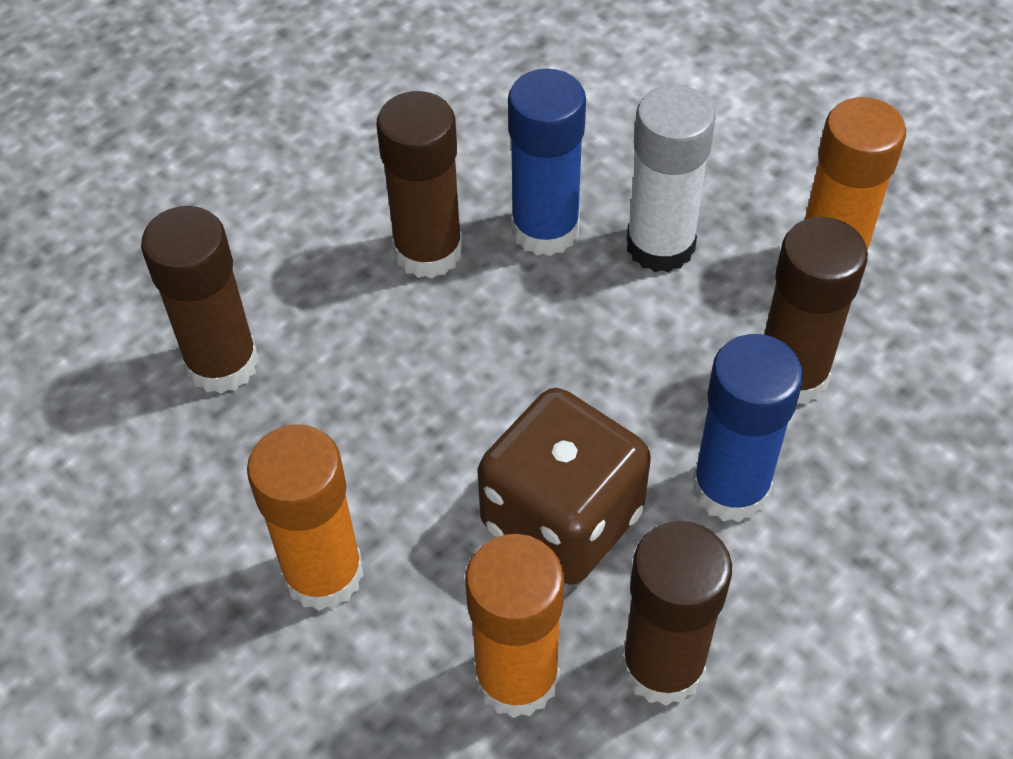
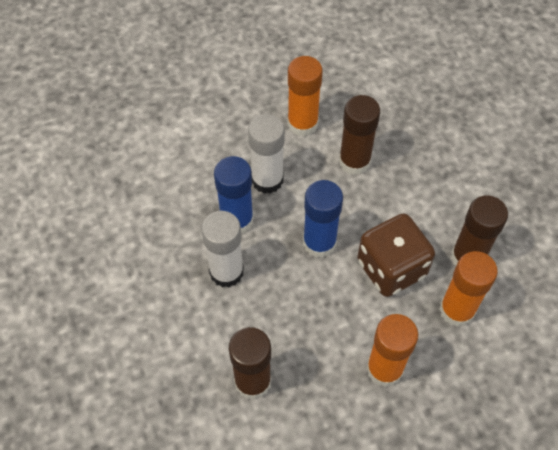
camera: 70 degrees left, 5 degrees up
brown glue stick [376,91,463,278] -> white glue stick [201,211,244,288]
blue glue stick [692,334,804,522] -> blue glue stick moved to [303,180,343,258]

